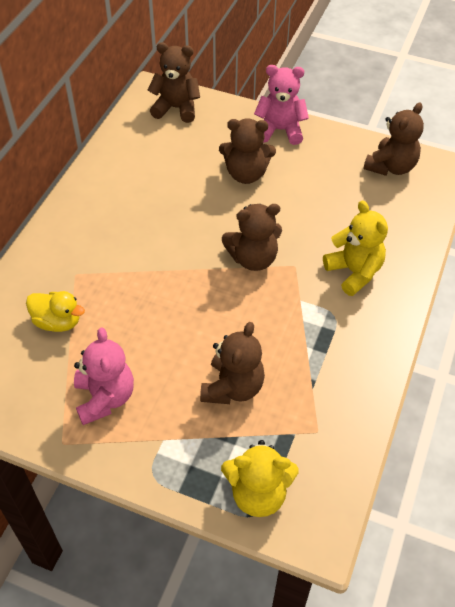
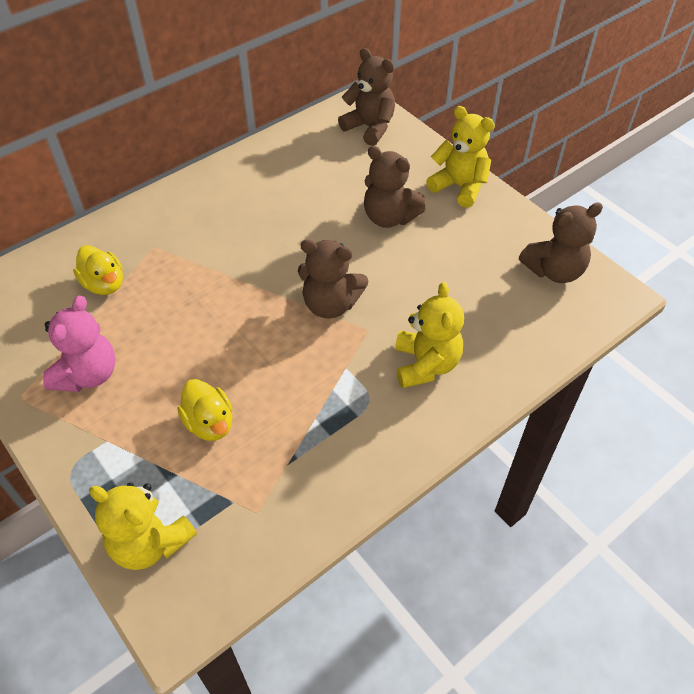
camera: 30 degrees right, 0 degrees up
brown teddy bear [200,322,265,404] -> yellow duck [177,379,232,441]
pink teddy bear [254,65,309,145] -> yellow teddy bear [426,106,495,208]

